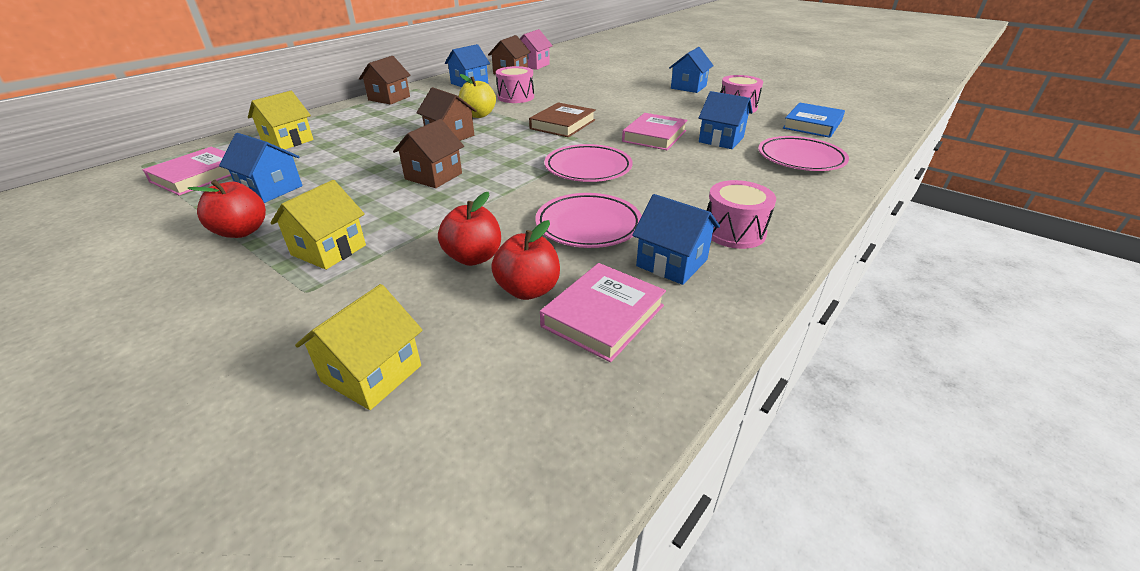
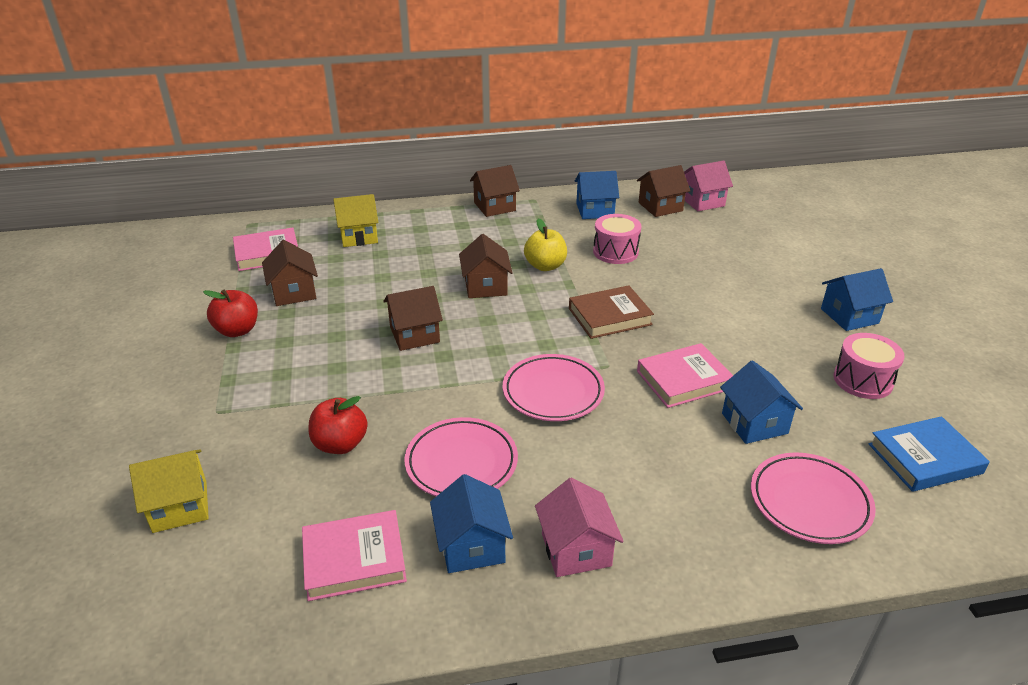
camera: 40 degrees right, 0 degrees up
blue house [219,133,303,203] -> brown house [262,240,318,306]
yellow house [270,180,366,270] -> none
red apple [491,220,560,300] -> none
pink drum [707,180,776,249] -> pink house [535,478,624,577]

